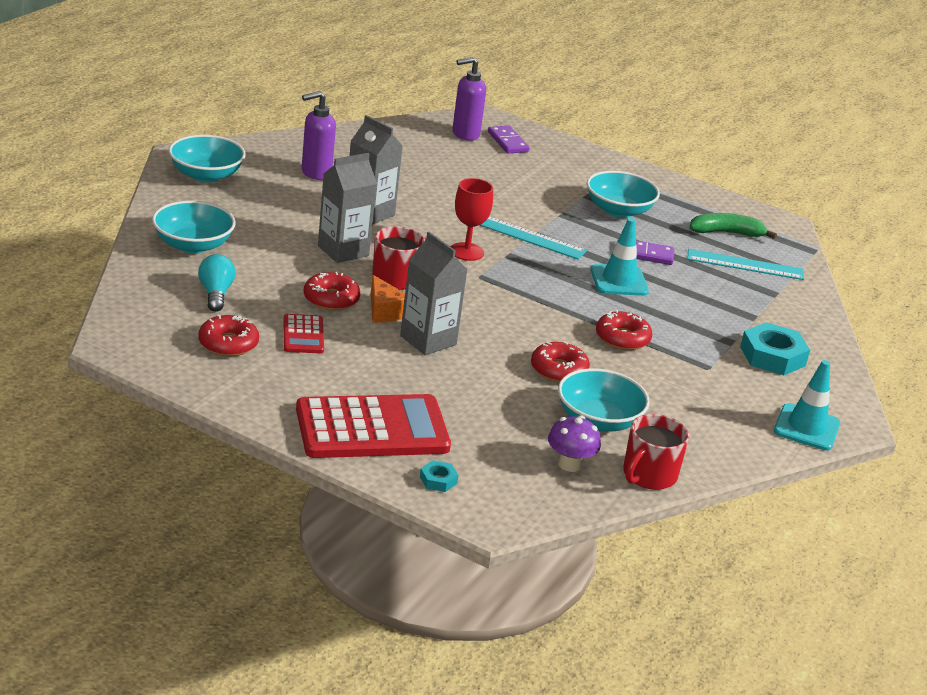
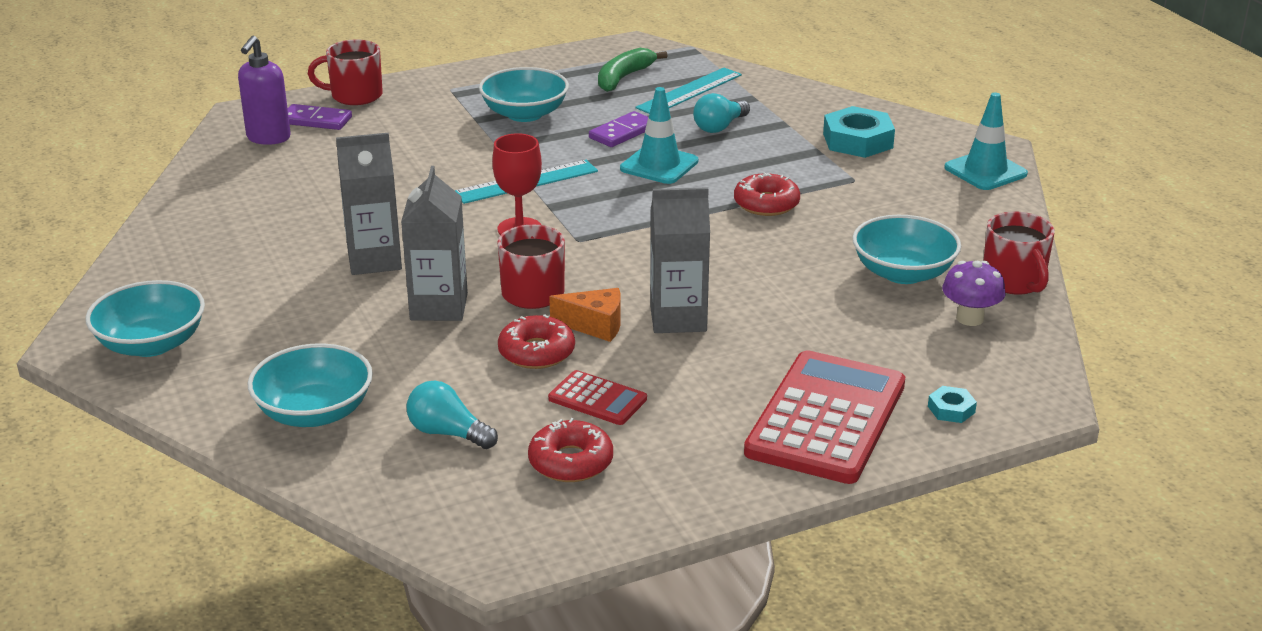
camera: 50 degrees left, 0 degrees up
purple soap dispenser [302,91,336,180] -> none
red donut [531,341,590,382] -> none
none -> red mug [308,39,383,105]
none -> turquoise light bulb [693,93,750,133]

